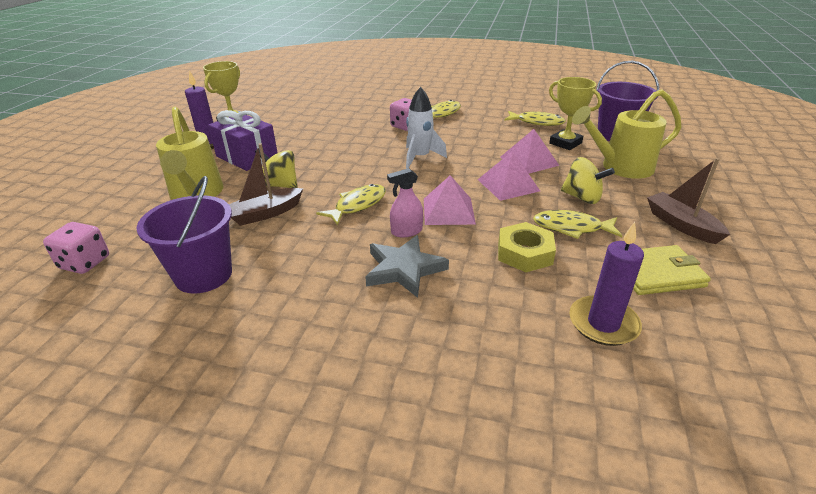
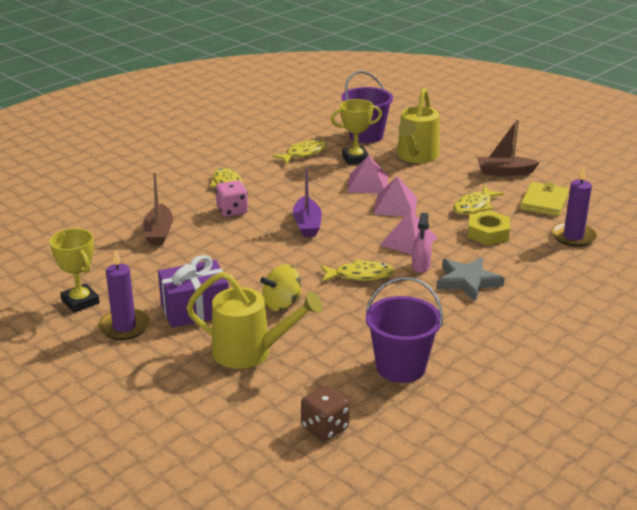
camera: 60 degrees left, 5 degrees down
pink dice [43,222,109,274] -> brown dice [301,385,350,441]
brown boat [229,143,303,226] -> brown boat moved to [143,172,173,245]
yellow fish [316,184,386,226] -> yellow fish turned 105 degrees clockwise [321,259,394,282]
white rocket [406,87,447,169] -> purple boat [293,164,322,237]
yellow spinning top [561,157,615,204] -> none

